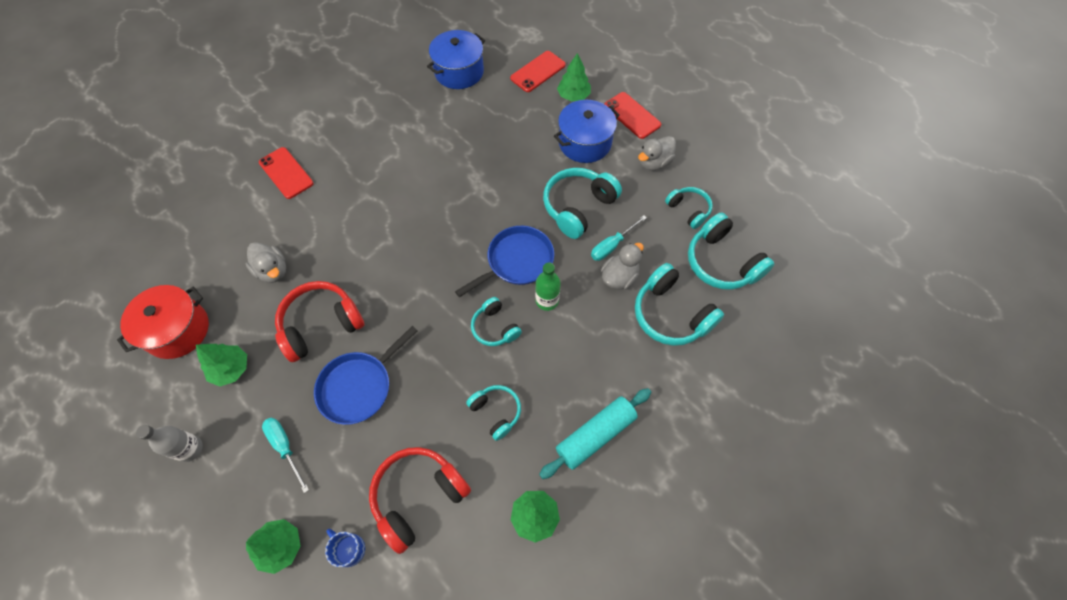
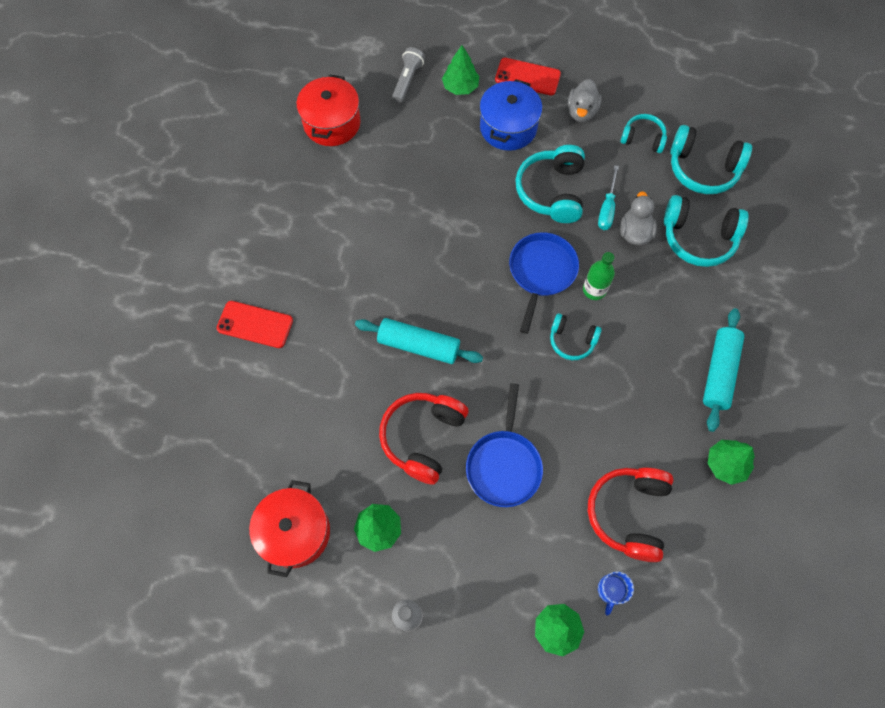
camera: 35 degrees left, 5 degrees up
grey duck [246,242,286,283] -> none
turquoise screwdriver [262,418,309,493] -> none
blue mug [325,528,365,567] -> blue mug turned 75 degrees counterclockwise [598,571,634,616]
blue pot [427,30,485,89] -> red pot [296,75,361,146]
turquoise headphones [466,385,521,441] -> none
red phone [510,51,566,92] -> grey flashlight [392,47,425,103]
none -> turquoise rolling pin [355,318,483,364]

